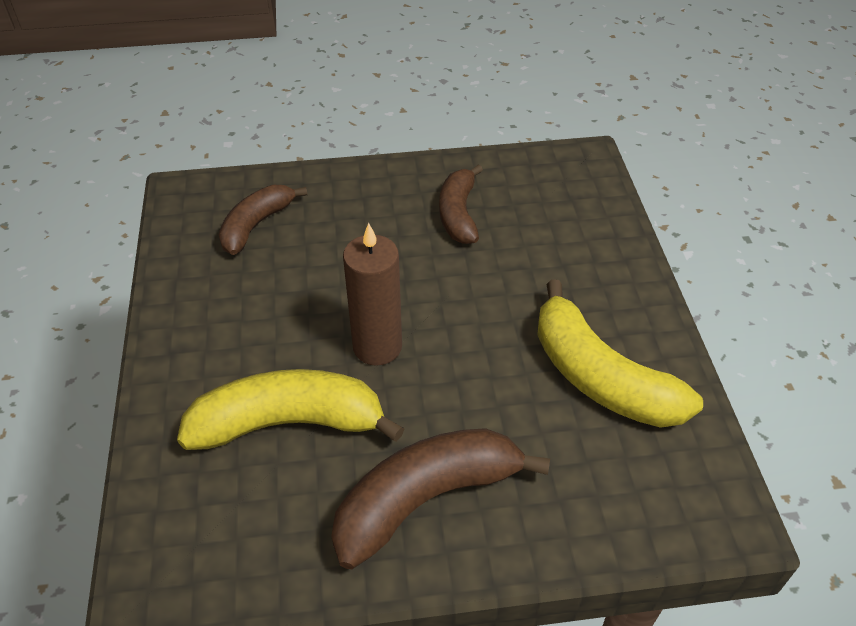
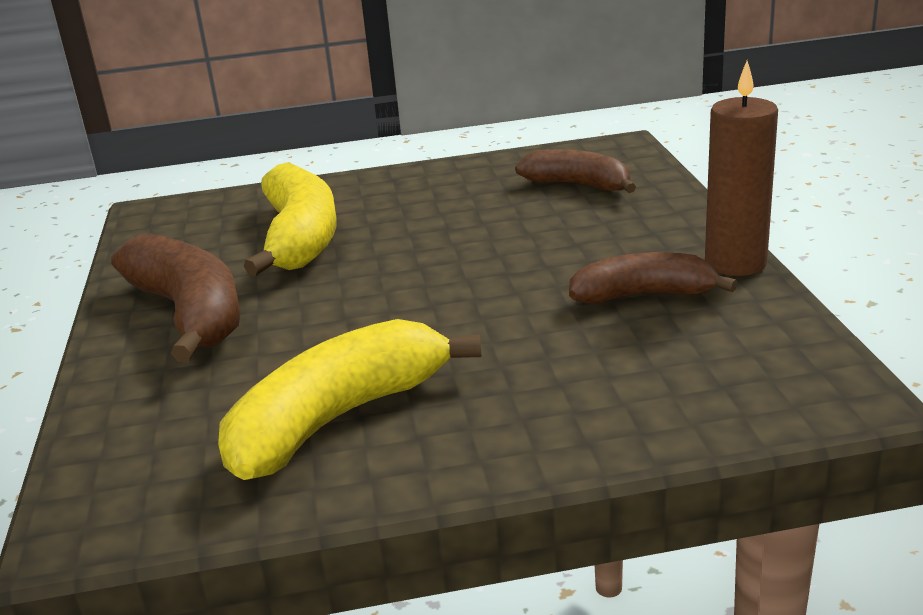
camera: 90 degrees right, 20 degrees down
brown candle [343,223,402,366] -> brown candle moved to [705,61,778,276]

